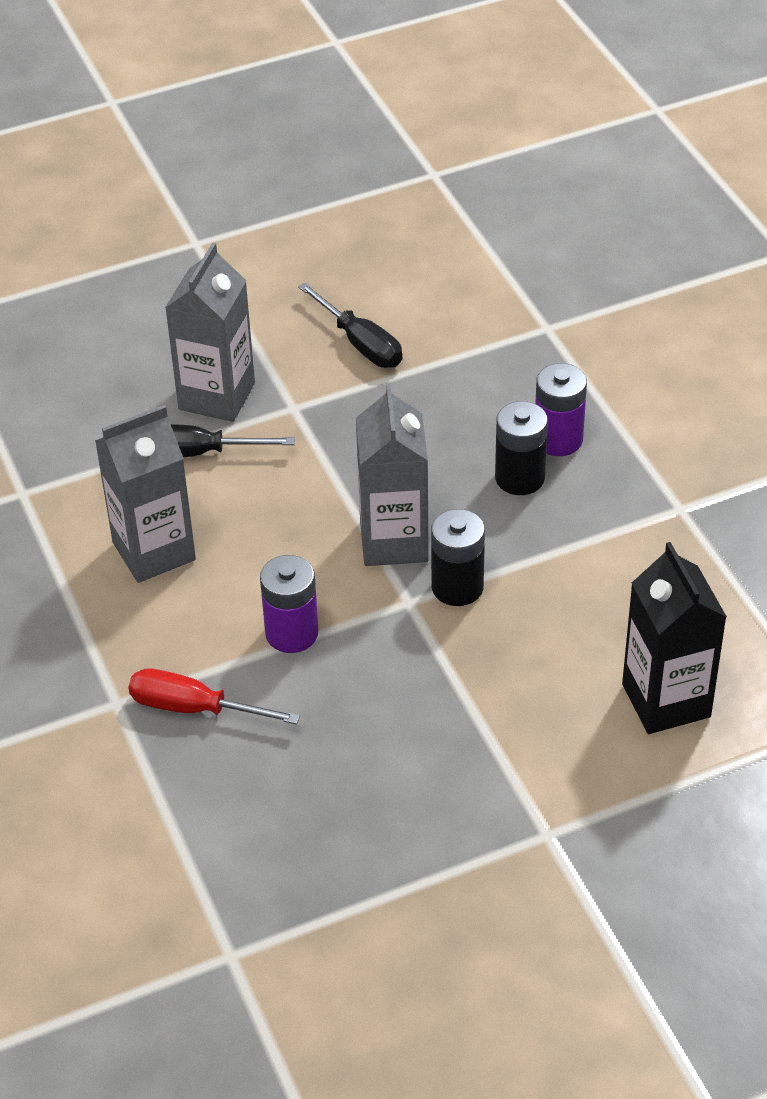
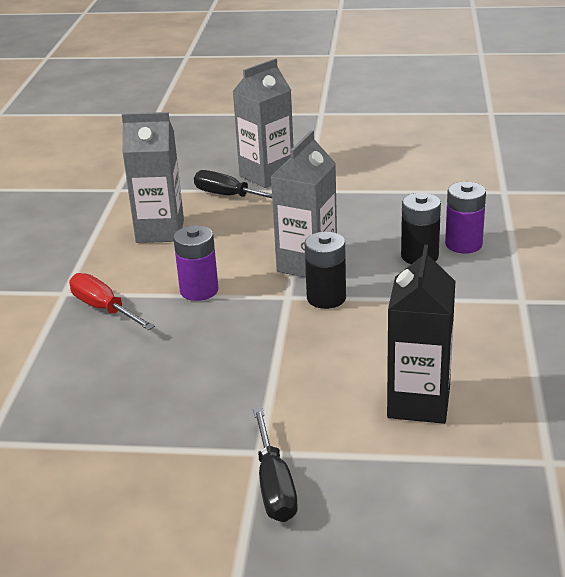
camera: 30 degrees right, 15 degrees down
black screwdriver [298,282,402,368] -> black screwdriver moved to [253,408,298,522]

